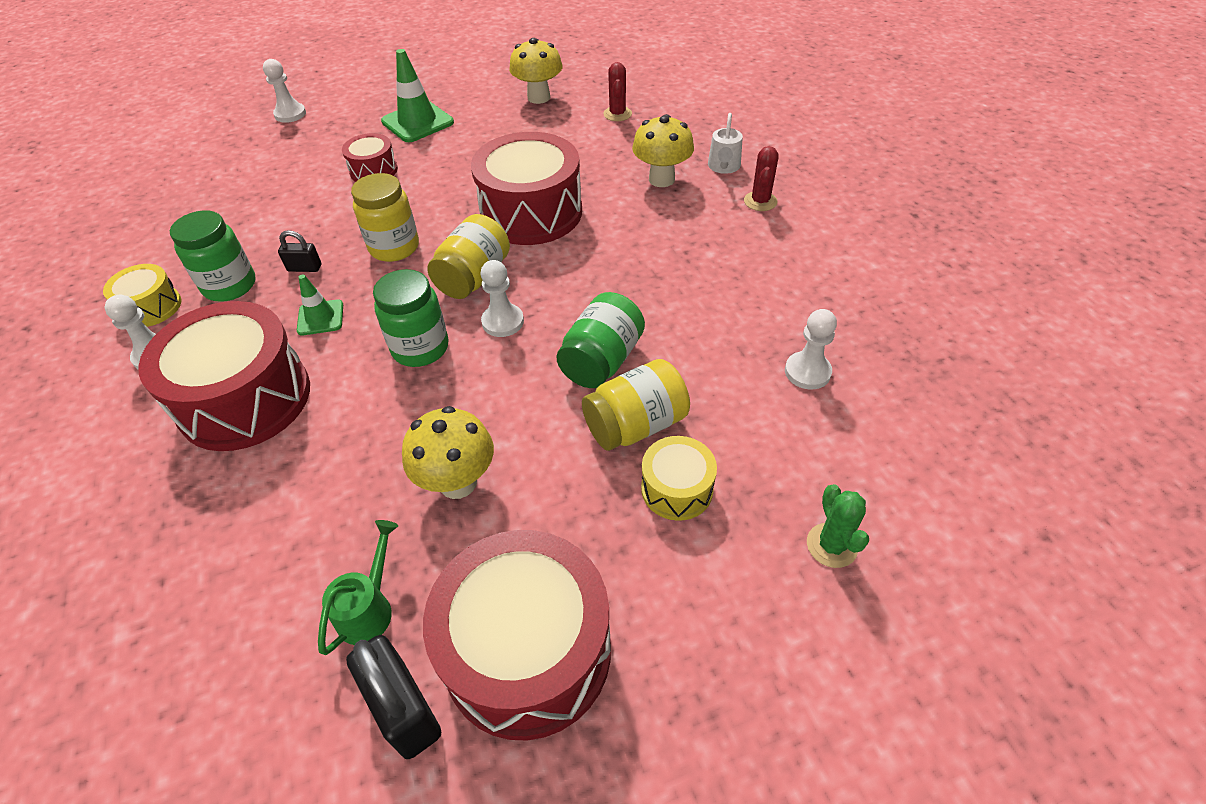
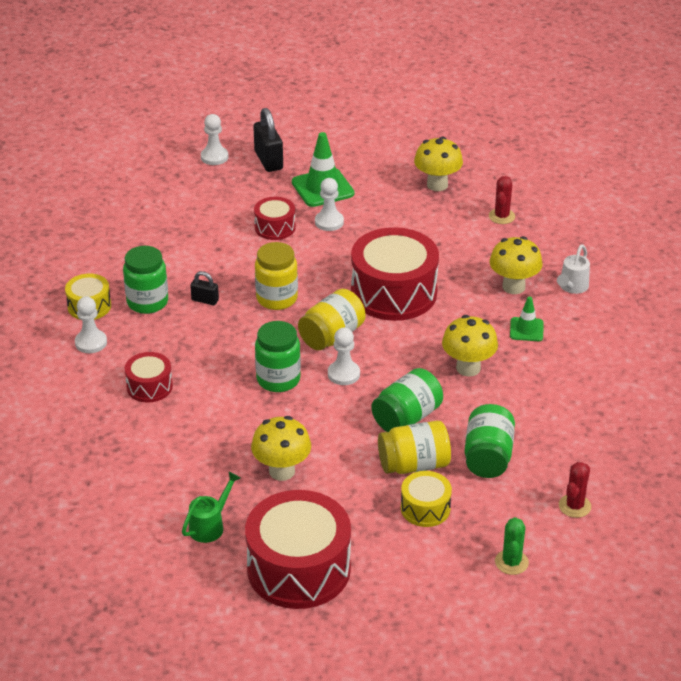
camera: 15 degrees right, 10 degrees down
red drum [138,301,310,451] -> red drum [125,352,173,403], size x0.50
green traffic cone [297,274,343,336] -> green traffic cone moved to [510,296,544,341]
black padlock [346,635,441,759] -> black padlock moved to [253,108,283,172]
red cactus [744,146,779,211] -> red cactus moved to [559,462,591,518]
white pawn [785,309,837,390] -> white pawn moved to [315,178,344,231]
none -> yellow mushroom [442,315,498,377]
none -> green jar [465,404,515,478]

